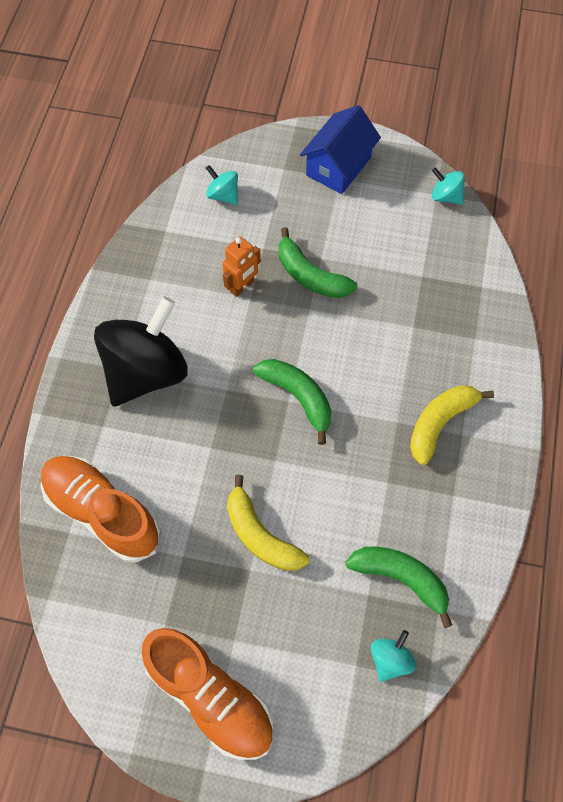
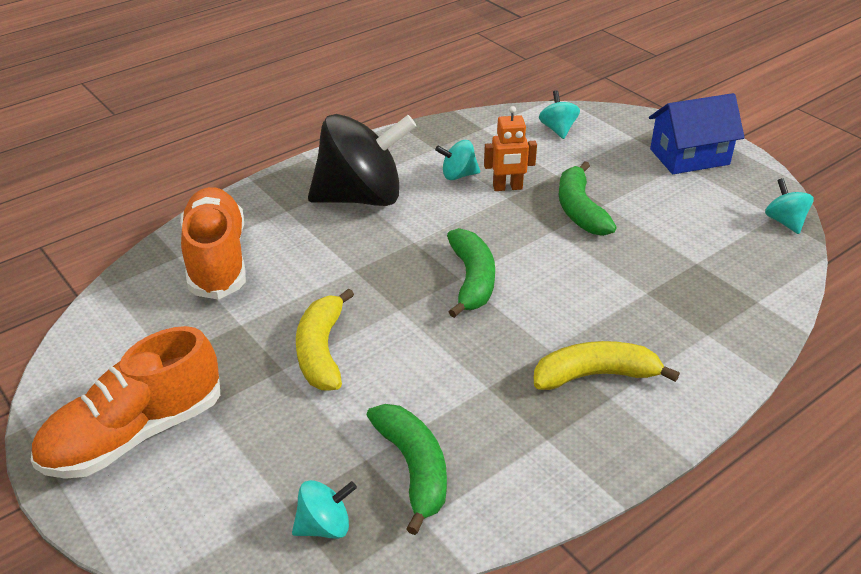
camera: 40 degrees right, 25 degrees down
orange shoe [141,628,273,760] -> orange shoe turned 60 degrees clockwise [31,326,220,479]
none -> turquoise spinning top [435,140,480,180]

